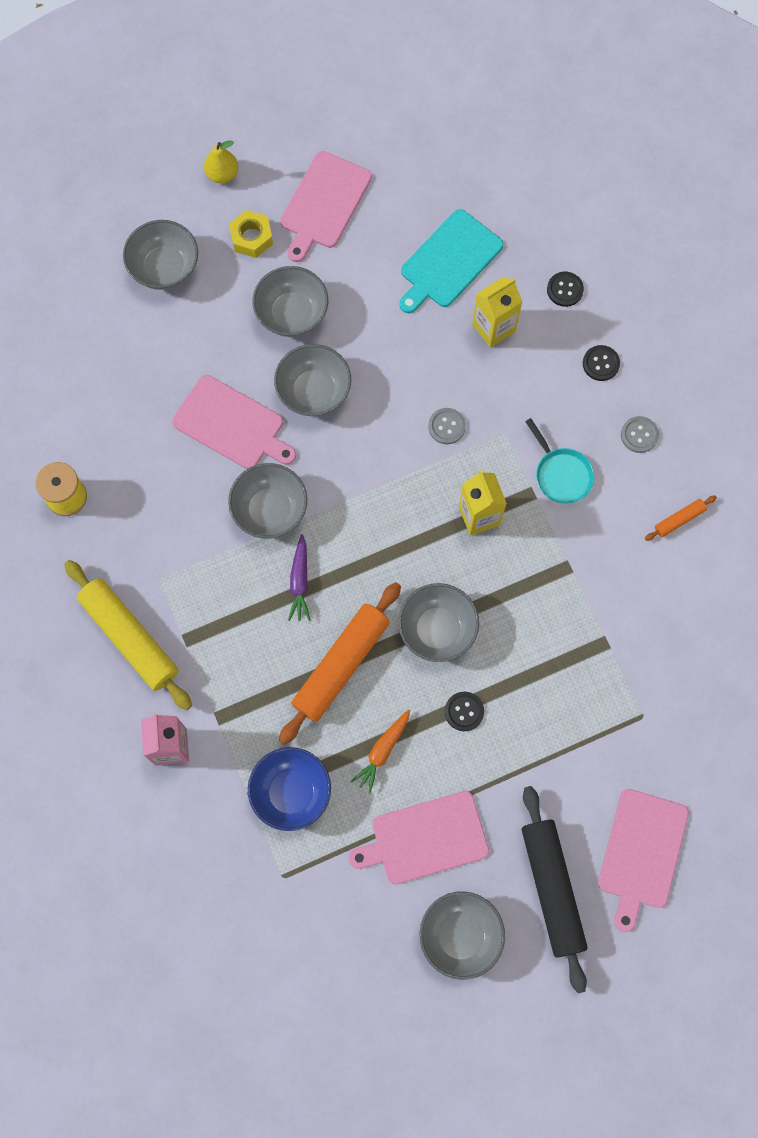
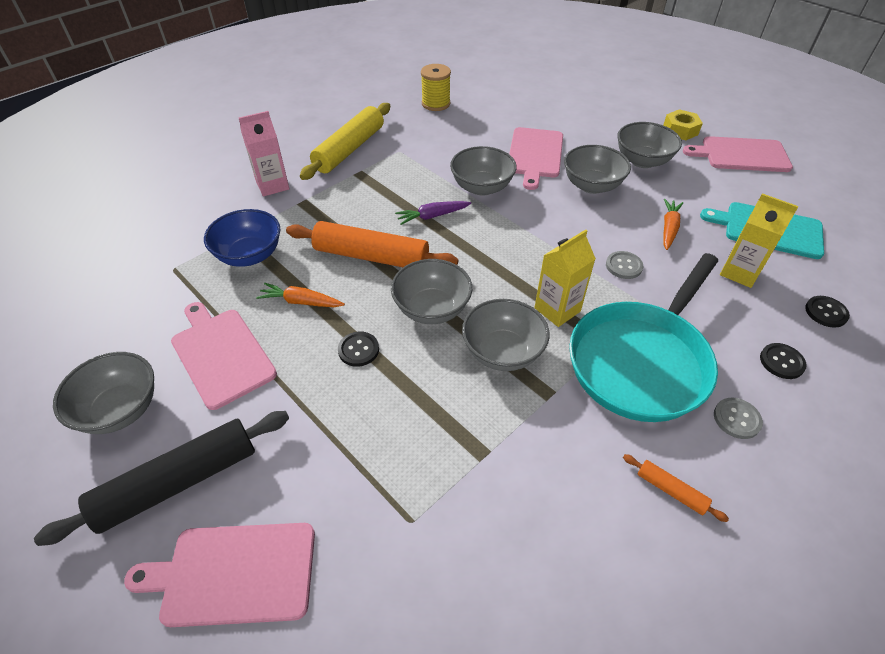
camera: 70 degrees right, 25 degrees down
grey bowl [123,220,198,290] -> grey bowl moved to [462,299,550,371]
yellow pear [204,141,238,183] -> none
turquoise pan [525,418,594,503] -> turquoise pan [569,253,718,422], size x2.19
none -> orange carrot [663,199,683,250]

